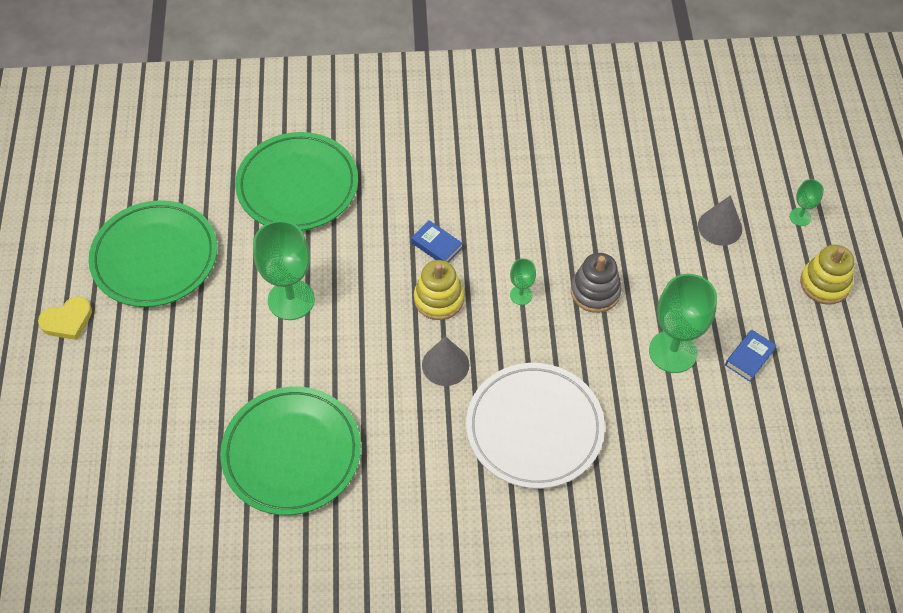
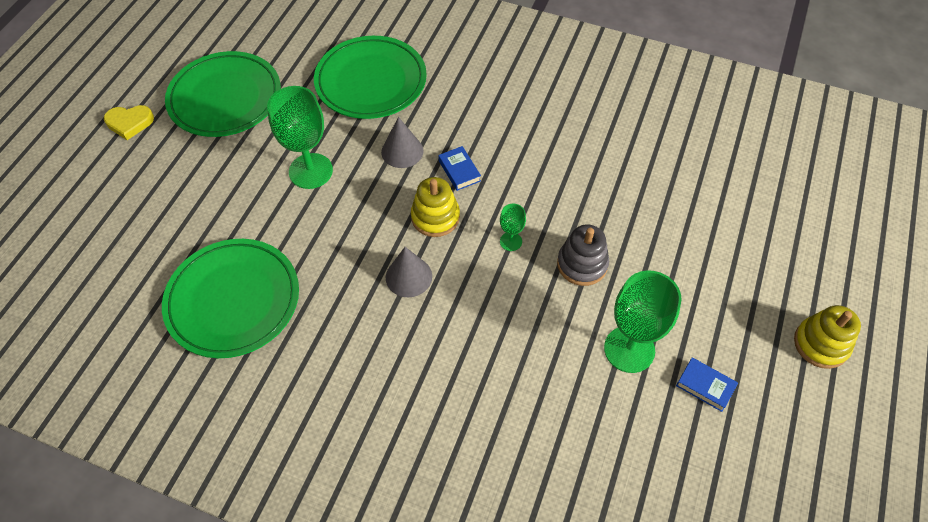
camera: 25 degrees right, 0 degrees up
white plate [466,363,605,489] -> none
grey cone [698,195,742,246] -> grey cone moved to [381,117,424,168]
blue book [725,329,777,382] -> blue book turned 60 degrees clockwise [676,357,738,412]
green goblet [789,179,824,226] -> none

